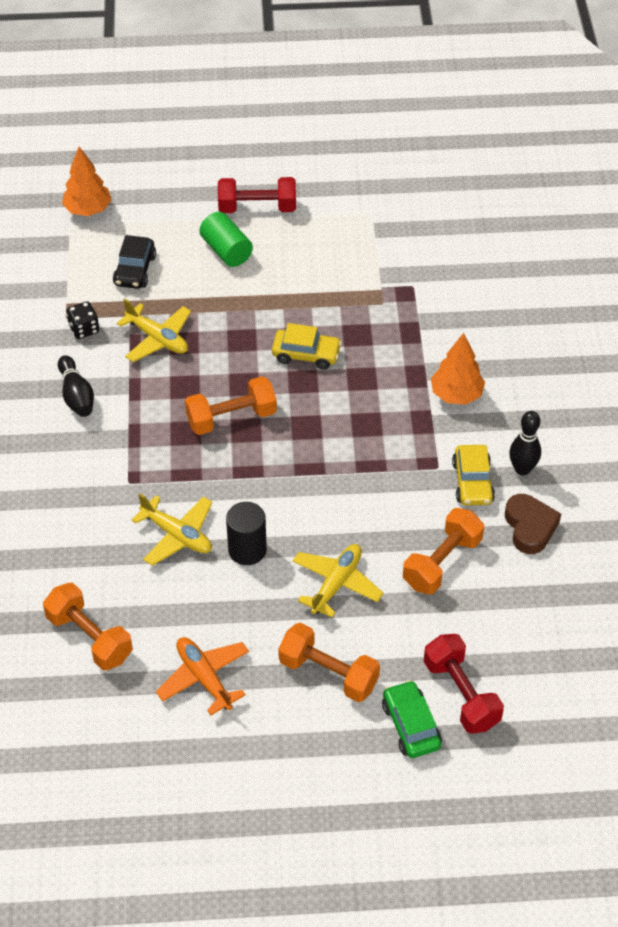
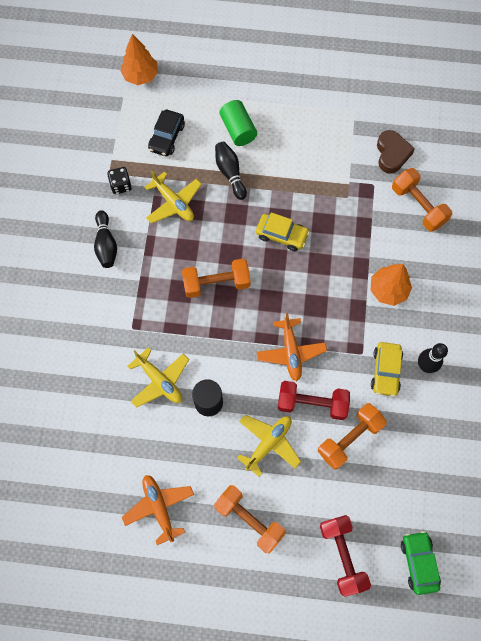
camera: 10 degrees right, 20 degrees up
orange dumbbell [43,583,133,670] -> orange dumbbell moved to [392,168,452,232]
red dumbbell [218,177,296,213] -> red dumbbell moved to [278,381,350,420]
green car [382,680,442,758] -> green car moved to [401,531,441,595]
brown heart [505,494,561,554] -> brown heart moved to [377,130,415,174]
none -> black bowling pin [215,142,247,200]
none -> orange plane [257,313,327,381]

